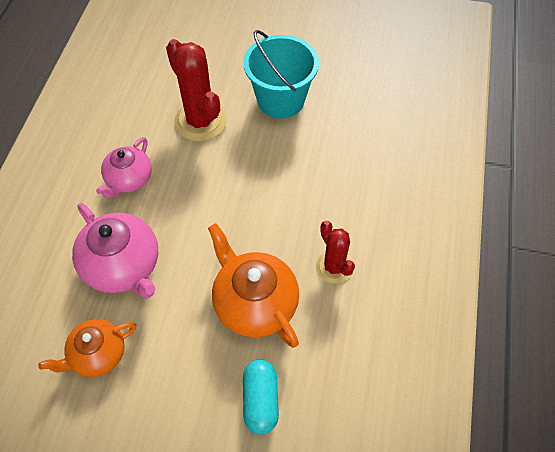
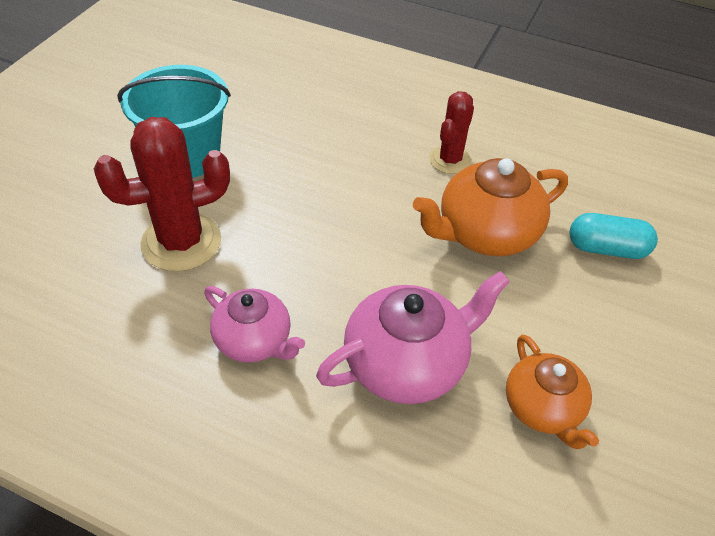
camera: 80 degrees left, 10 degrees down
red cactus [316,221,355,284] -> red cactus turned 45 degrees counterclockwise [429,91,474,174]

